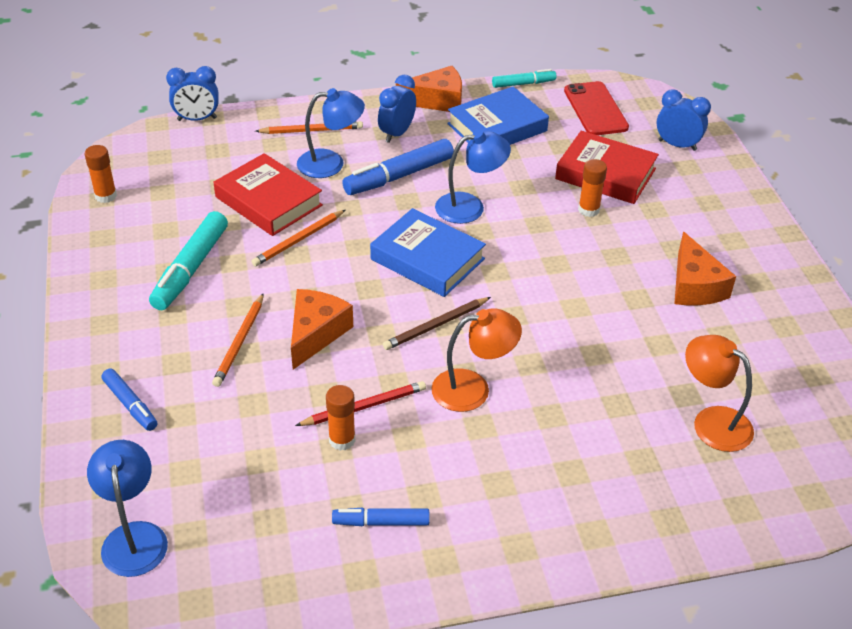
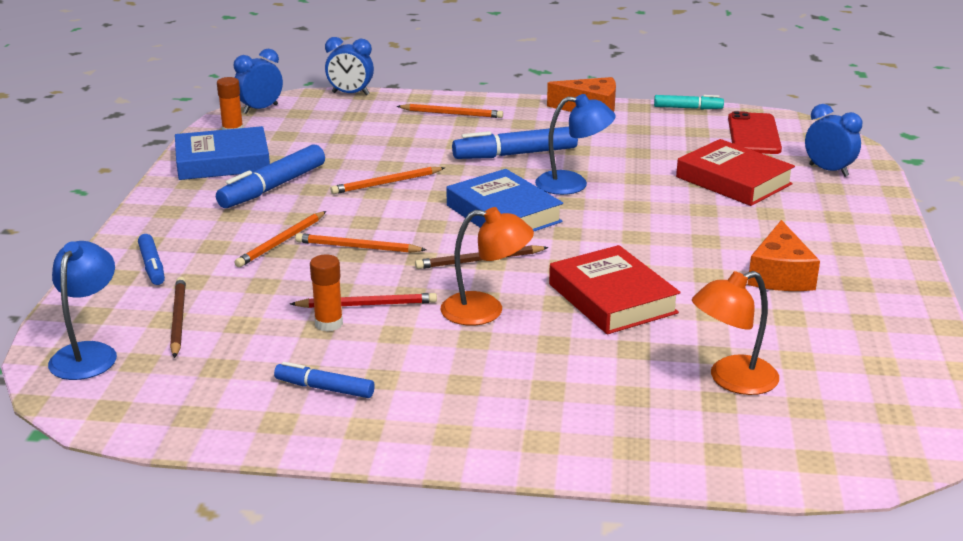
camera: 20 degrees right, 15 degrees down
turquoise marker [149,211,228,310] -> blue marker [216,144,325,208]
red book [214,153,323,236] -> red book moved to [549,245,681,334]
orange cheese [291,289,353,370] -> orange pencil [295,233,426,253]
blue lamp [297,88,365,178] -> none
blue clock [378,75,416,143] -> blue clock moved to [234,49,283,114]
blue book [447,86,549,145] -> blue book moved to [175,126,270,180]
orange glue stick [578,159,607,217] -> none
orange lamp [685,335,754,452] -> orange lamp turned 90 degrees counterclockwise [692,271,779,395]
none -> brown pencil [170,277,186,358]

